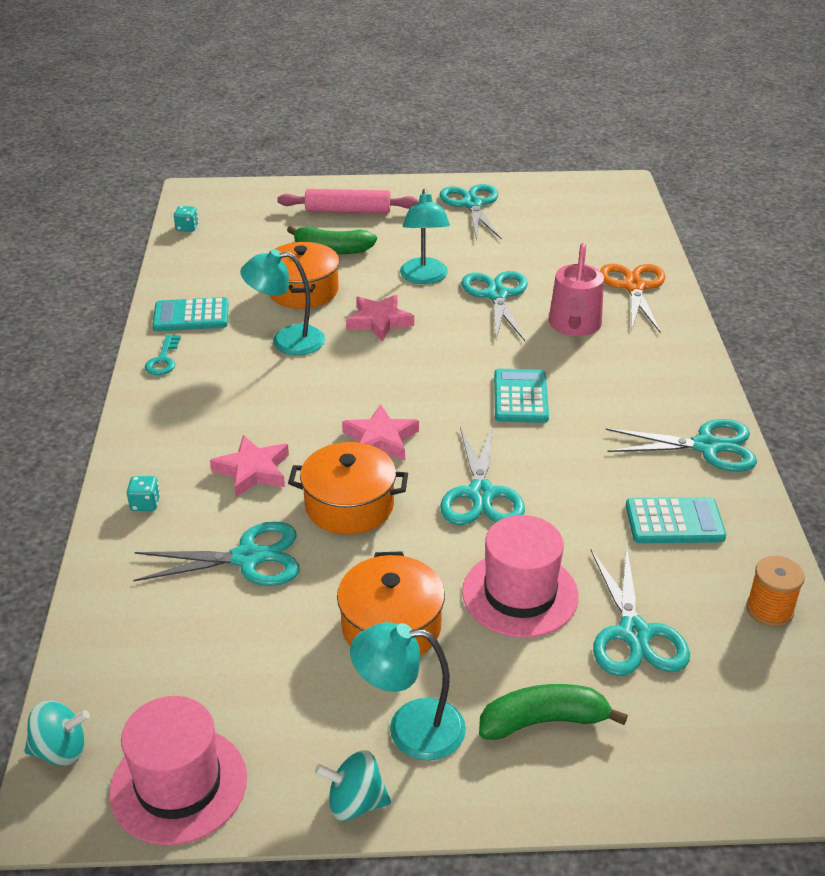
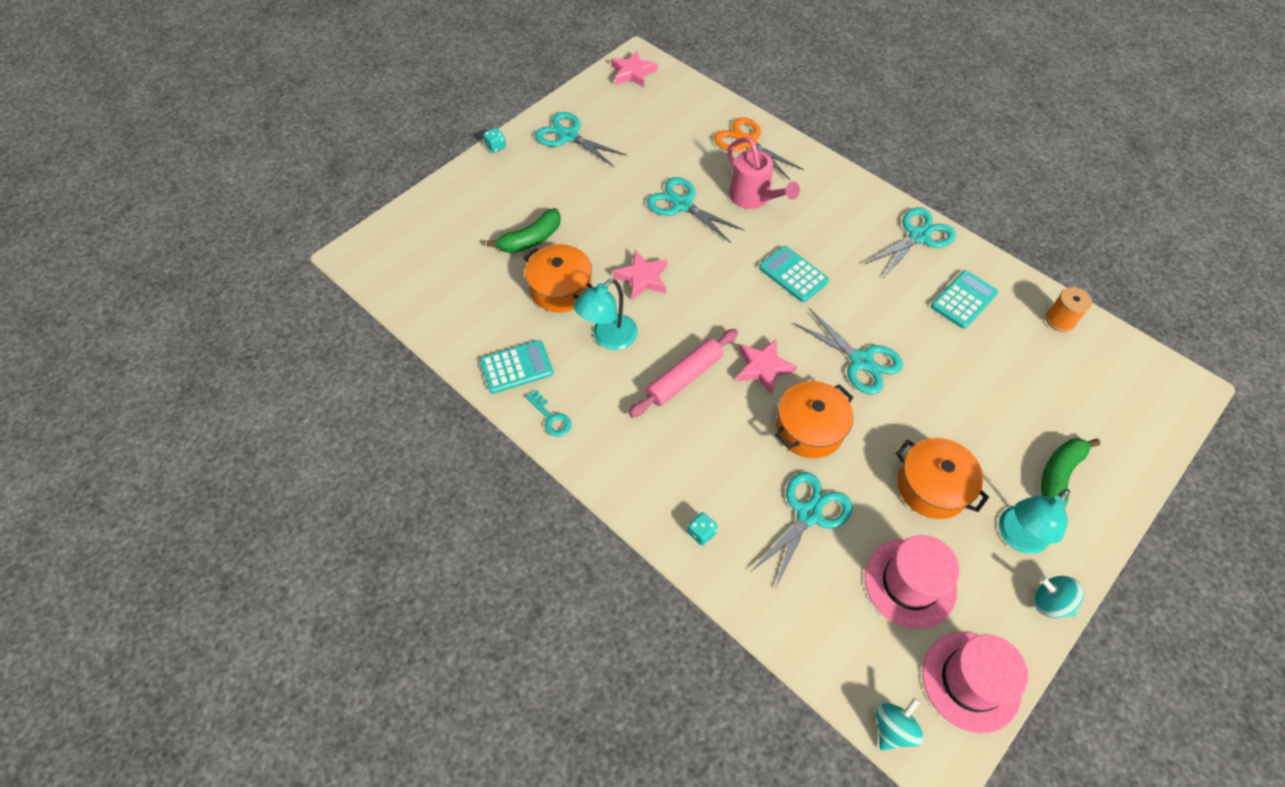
camera: 45 degrees left, 20 degrees up
turquoise calculator [152,297,229,331] -> turquoise calculator turned 150 degrees counterclockwise [480,340,553,394]
turquoise dice [174,206,199,232] -> turquoise dice moved to [483,127,506,153]
pink star [210,435,289,497] -> pink star moved to [611,50,657,87]
pink rolling pin [277,189,418,214] -> pink rolling pin moved to [629,329,738,418]
turquoise spinning top [315,750,391,821] -> turquoise spinning top turned 75 degrees clockwise [1034,576,1084,618]
turquoise lamp [400,189,450,284] -> none
pink hat [462,515,579,638] -> pink hat moved to [864,535,959,629]
turquoise scissors [591,546,690,676] -> none

